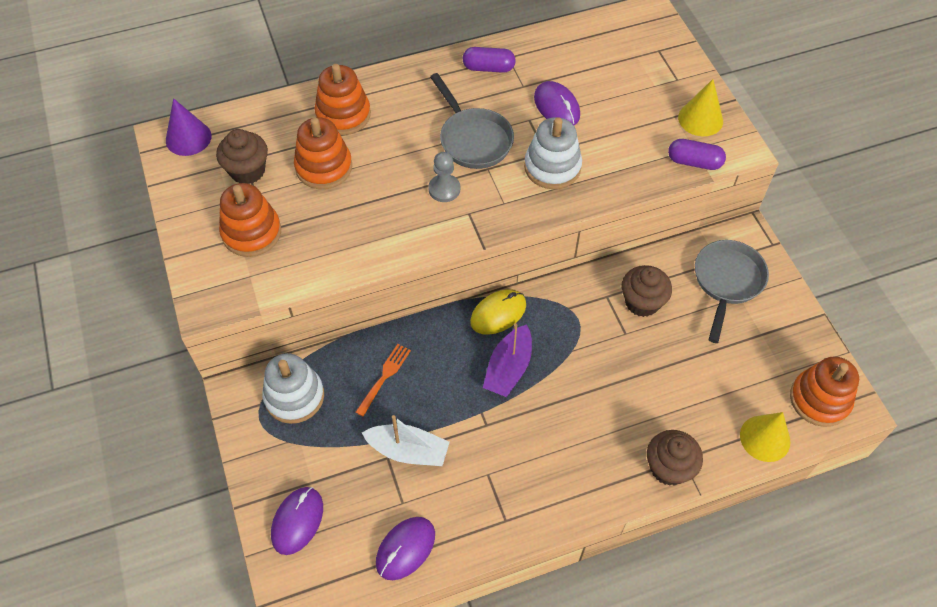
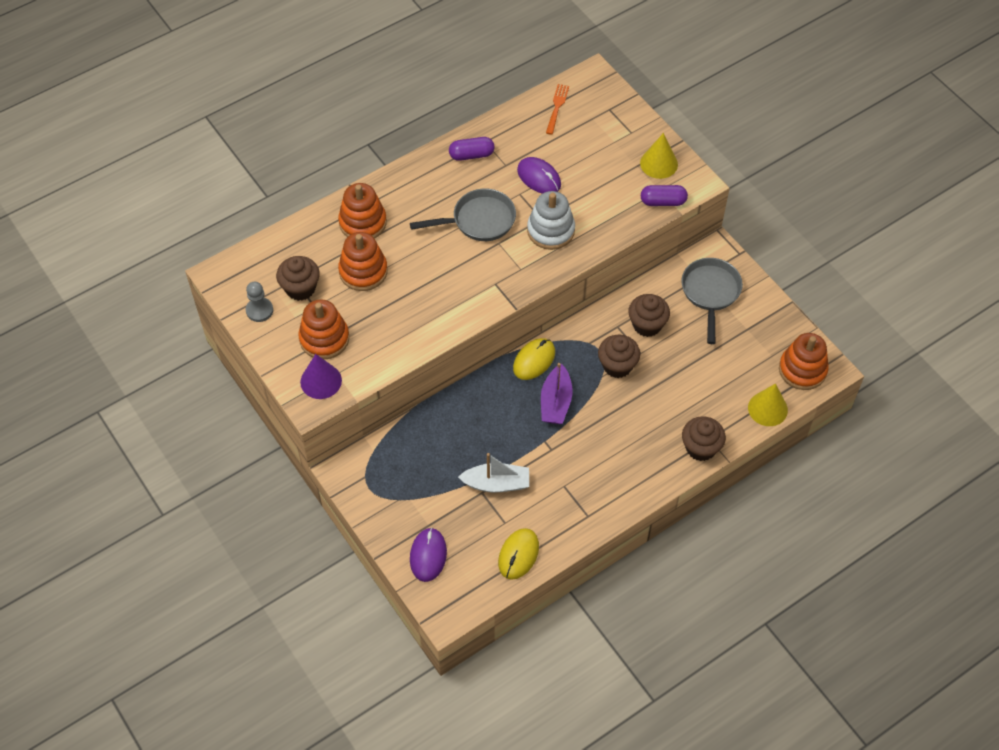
camera: 15 degrees left, 0 degrees up
purple cone [166,98,211,156] -> purple cone moved to [300,354,342,399]
white stacking toy [262,353,324,424] -> none
orange fork [356,344,411,417] -> orange fork moved to [546,84,569,135]
purple mouse [376,517,435,580] -> yellow mouse [498,528,539,580]
grey pawn [428,152,460,202] -> grey pawn moved to [246,282,273,322]
grey pan [430,73,514,169] -> grey pan turned 60 degrees counterclockwise [410,189,516,241]
none -> brown cupcake [598,335,640,378]

